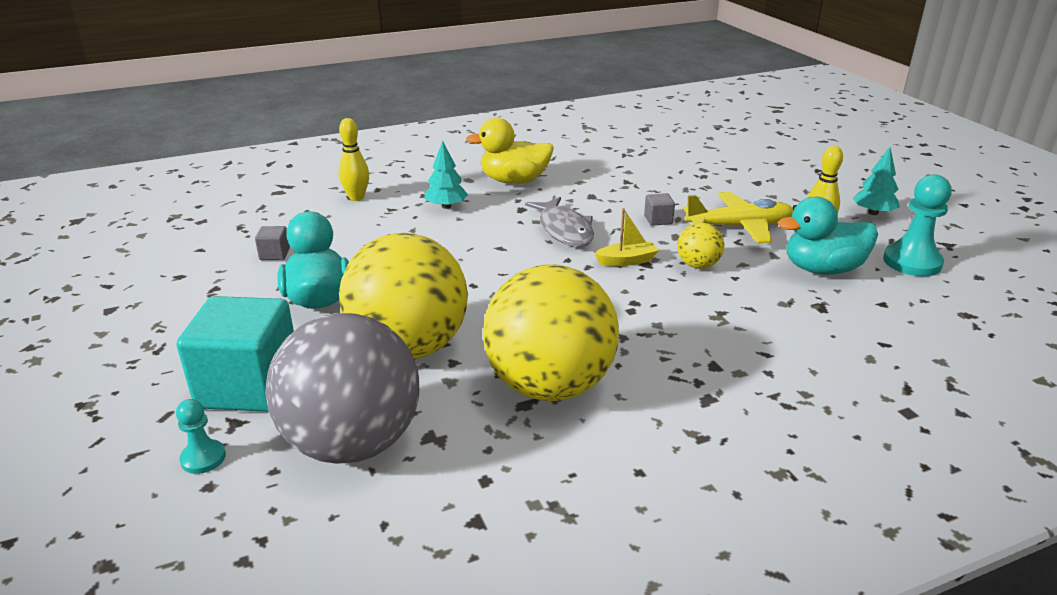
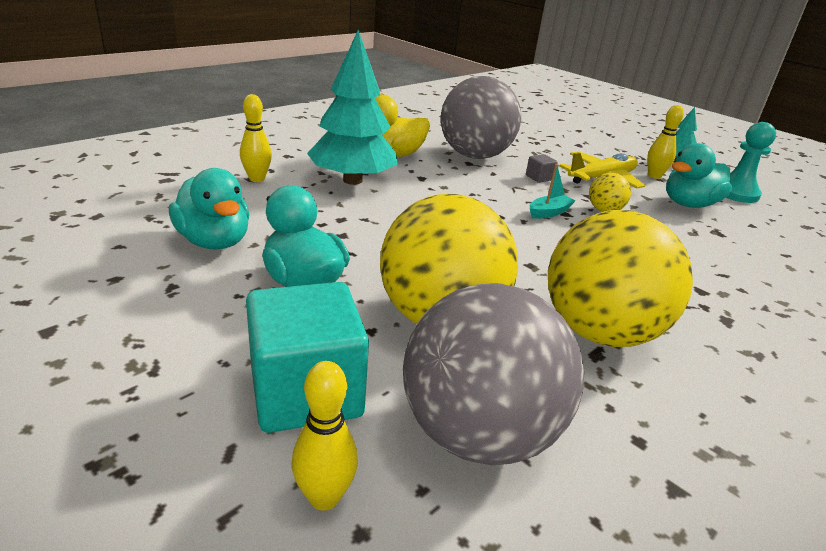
camera: 25 degrees left, 0 degrees up
turquoise pawn [176,399,226,474] -> yellow bowling pin [292,361,358,511]
grey cube [255,226,290,260] -> turquoise duck [169,168,250,250]
turquoise tree [424,141,468,209] -> turquoise tree [307,30,398,185], size x2.09
grey fish [525,197,594,247] -> none
yellow boat [594,208,659,266] -> turquoise boat [530,164,575,219]
none -> grey ball [441,76,521,159]

